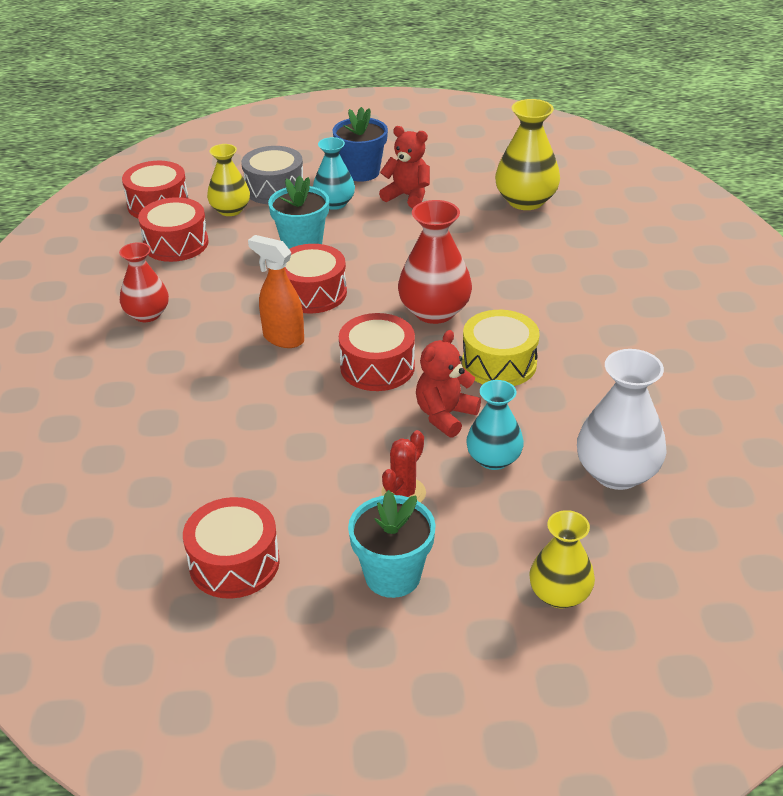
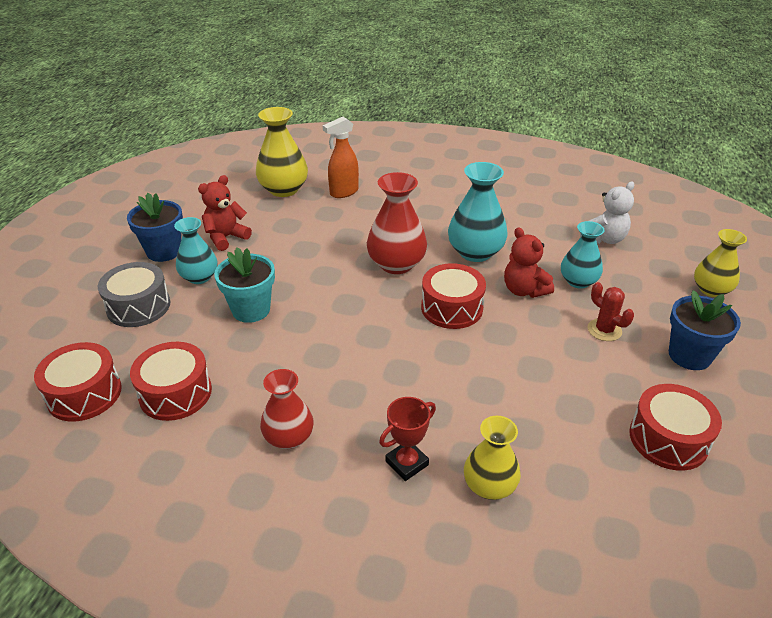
camera: 70 degrees left, 0 degrees up
yellow vase [207,144,250,216] -> yellow vase moved to [464,416,521,500]
orange spray bottle [248,235,304,348] -> orange spray bottle moved to [323,117,359,198]
red drum [285,244,347,313] -> none
turquoise flower pot [348,490,436,598] -> blue flower pot [669,290,741,370]
yellow drum [462,310,540,386] -> turquoise vase [448,162,508,262]
white vase [577,349,667,490] -> white teddy bear [580,181,634,244]
none -> red trophy [379,397,436,481]

